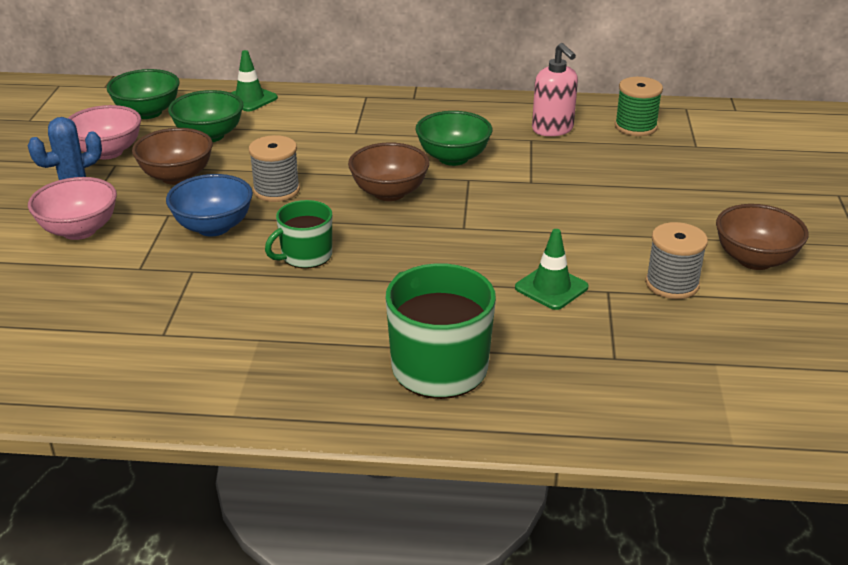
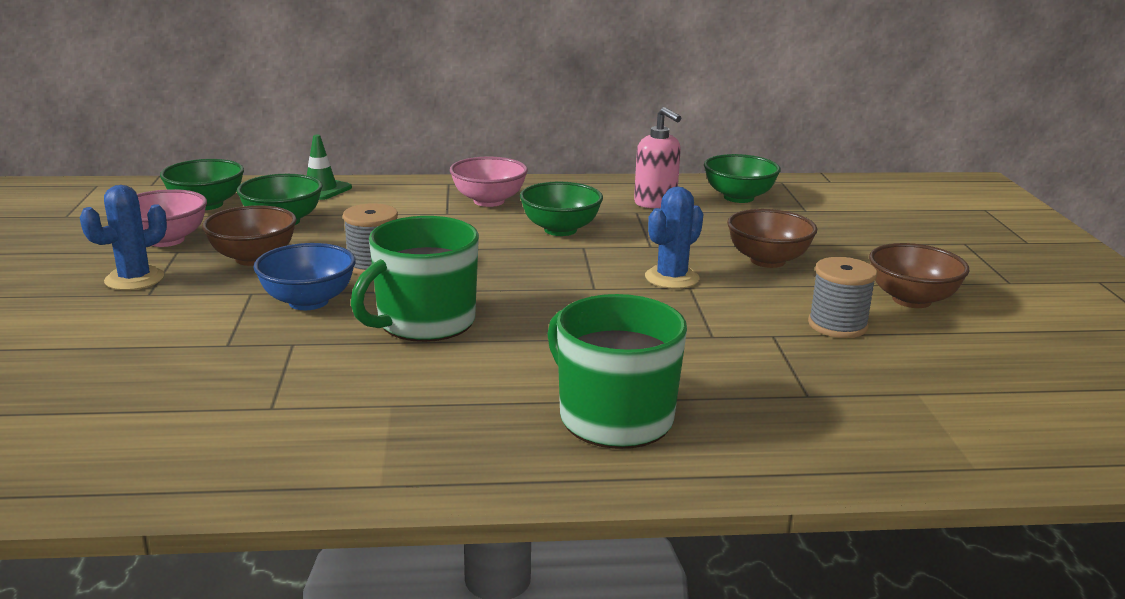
camera: 10 degrees left, 10 degrees down
pink bowl [28,177,117,240] -> pink bowl moved to [450,157,528,207]
green mug [265,200,332,268] -> green mug [351,216,479,342], size x1.66
brown bowl [348,142,430,201] -> brown bowl moved to [727,209,817,268]
green traffic cone [515,229,589,310] -> none
green spool [615,77,663,136] -> green bowl [704,154,781,203]
none -> blue cactus [645,187,703,289]

